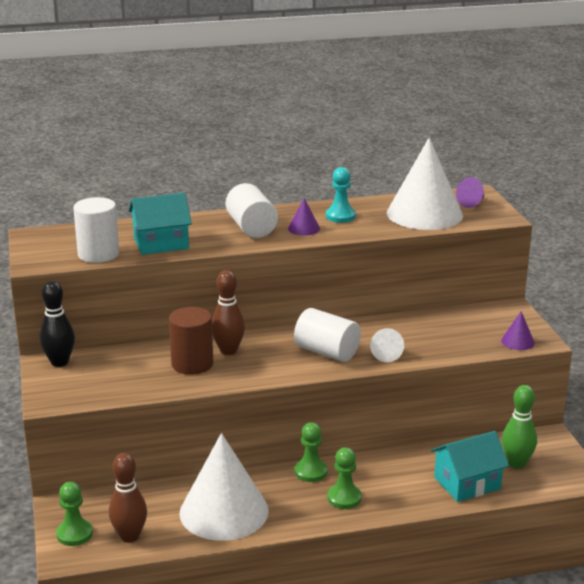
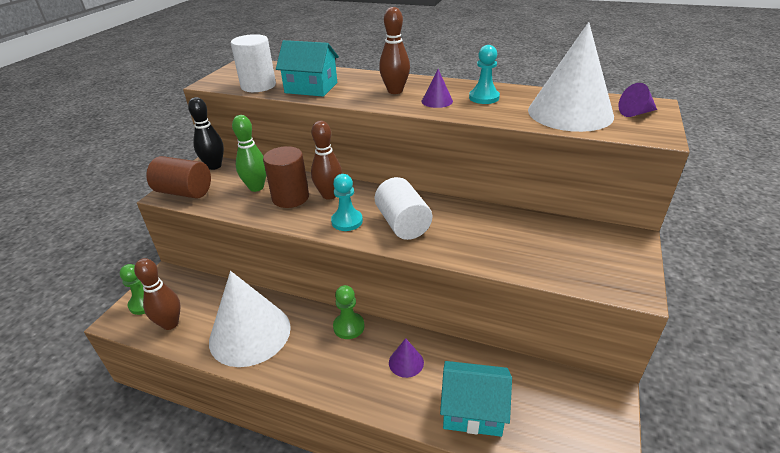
camera: 35 degrees right, 10 degrees up
white cylinder [225,183,278,238] -> brown bowling pin [379,7,410,94]
green pawn [327,447,362,509] -> none
white cone [370,328,404,362] -> none
purple cone [501,311,535,350] -> purple cone moved to [389,338,424,378]
green bowling pin [502,385,537,468] -> green bowling pin moved to [232,115,266,192]
none -> brown cylinder [146,156,211,199]
none -> turquoise pawn [331,174,363,231]

